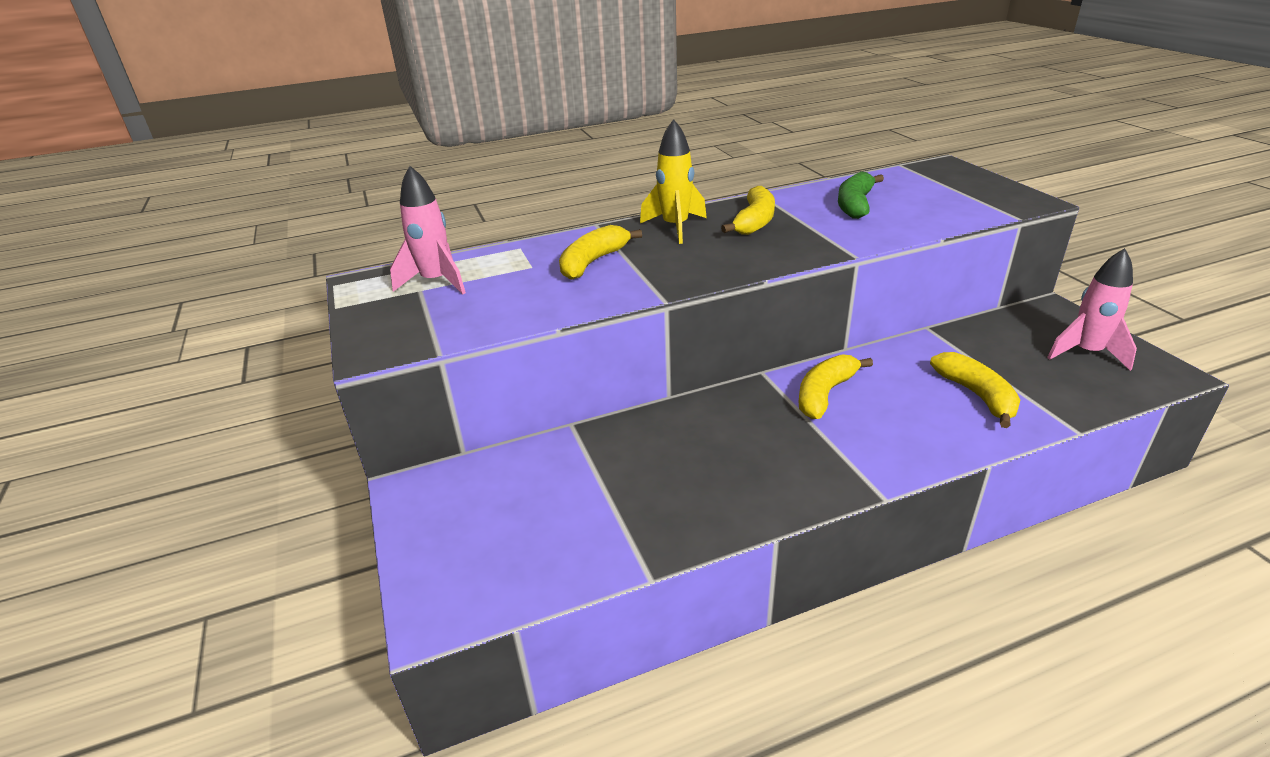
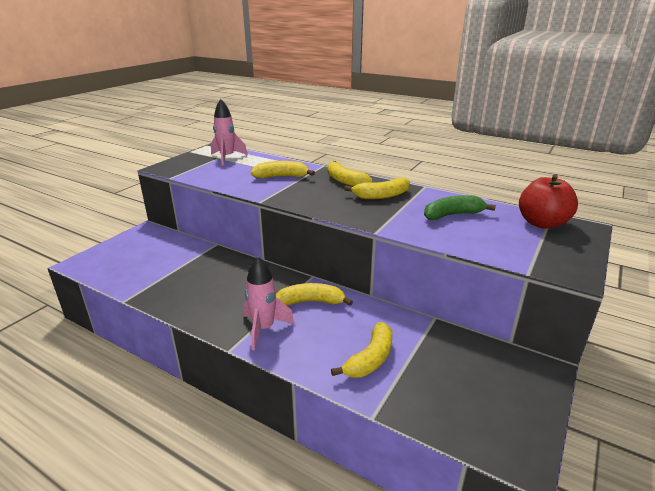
camera: 50 degrees right, 5 degrees down
yellow rocket [640,119,707,244] -> yellow banana [327,161,372,186]
pink rocket [1047,248,1137,371] -> pink rocket moved to [243,256,295,350]
none -> red apple [519,174,578,229]

